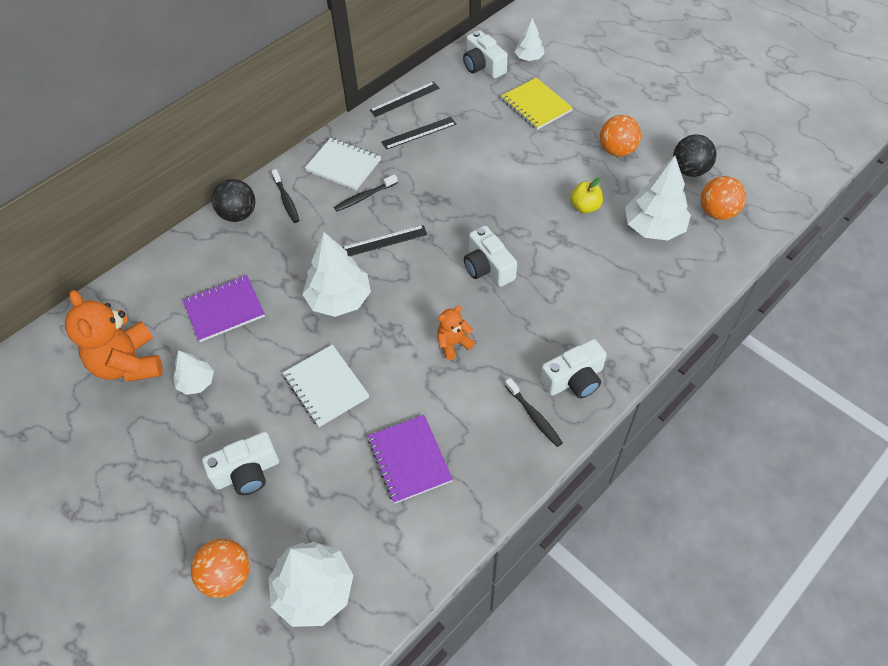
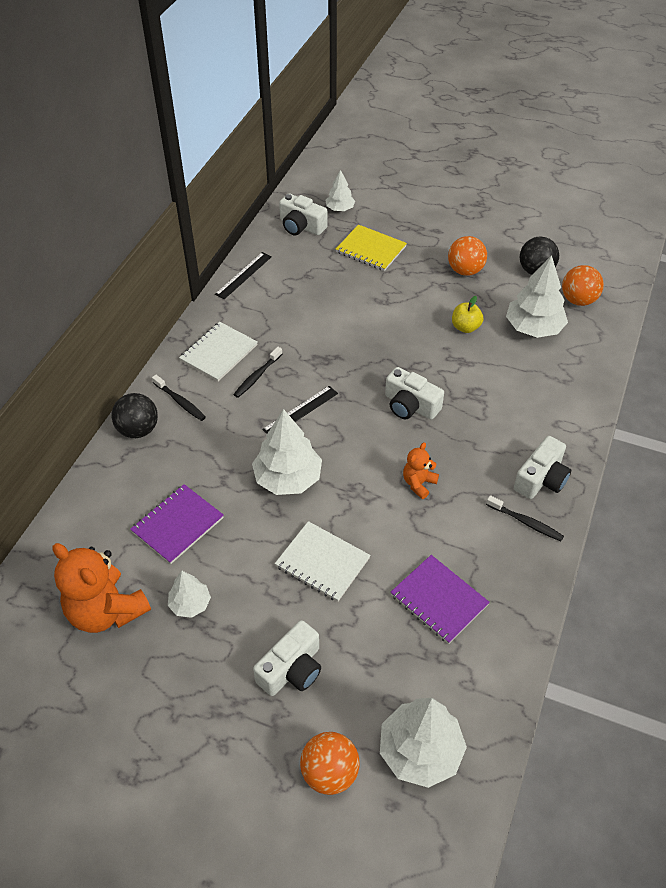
camera: 25 degrees left, 5 degrees down
white notebook [305,138,381,190] -> white notebook turned 60 degrees counterclockwise [179,322,258,381]
black ruler [381,117,456,150] -> none

